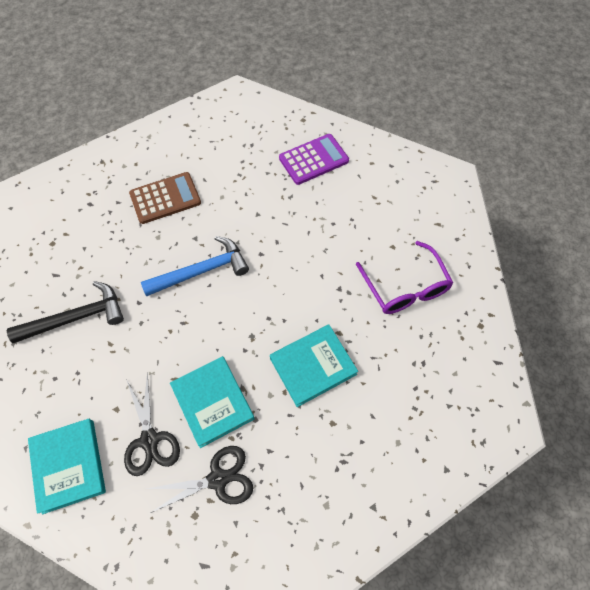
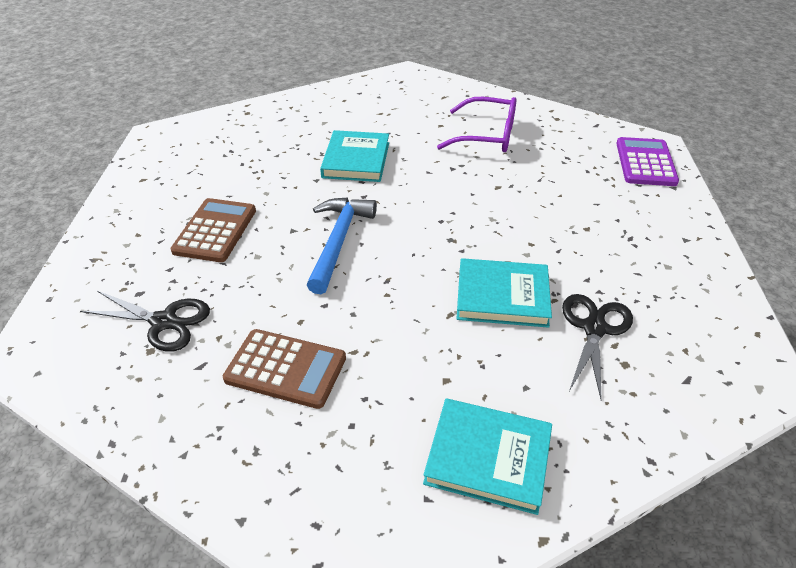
camera: 55 degrees left, 20 degrees down
black hammer [7,281,124,343] -> brown calculator [223,329,346,409]
black scissors [124,372,180,476] -> black scissors moved to [80,291,210,352]
turquoise book [270,325,358,407] -> turquoise book moved to [320,130,389,182]
purple calculator [279,134,349,185] -> purple calculator moved to [616,137,679,186]

